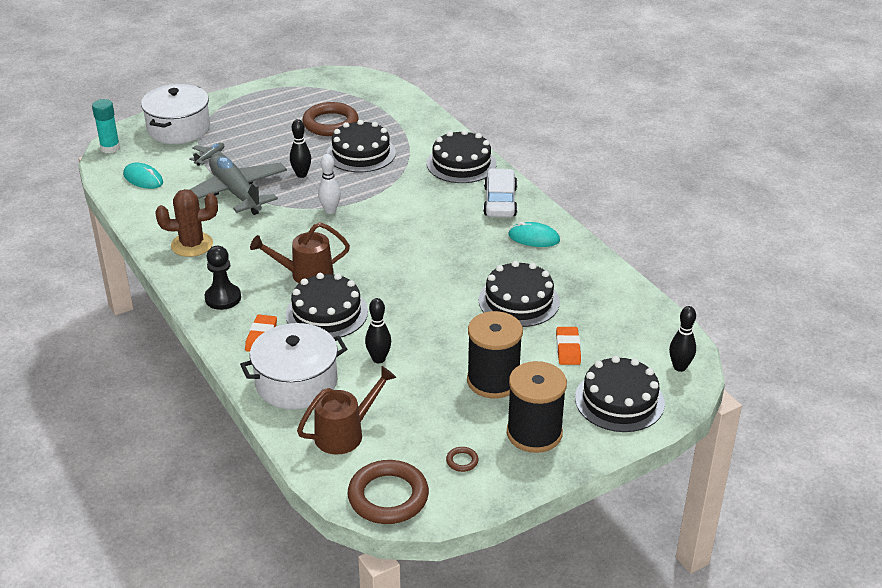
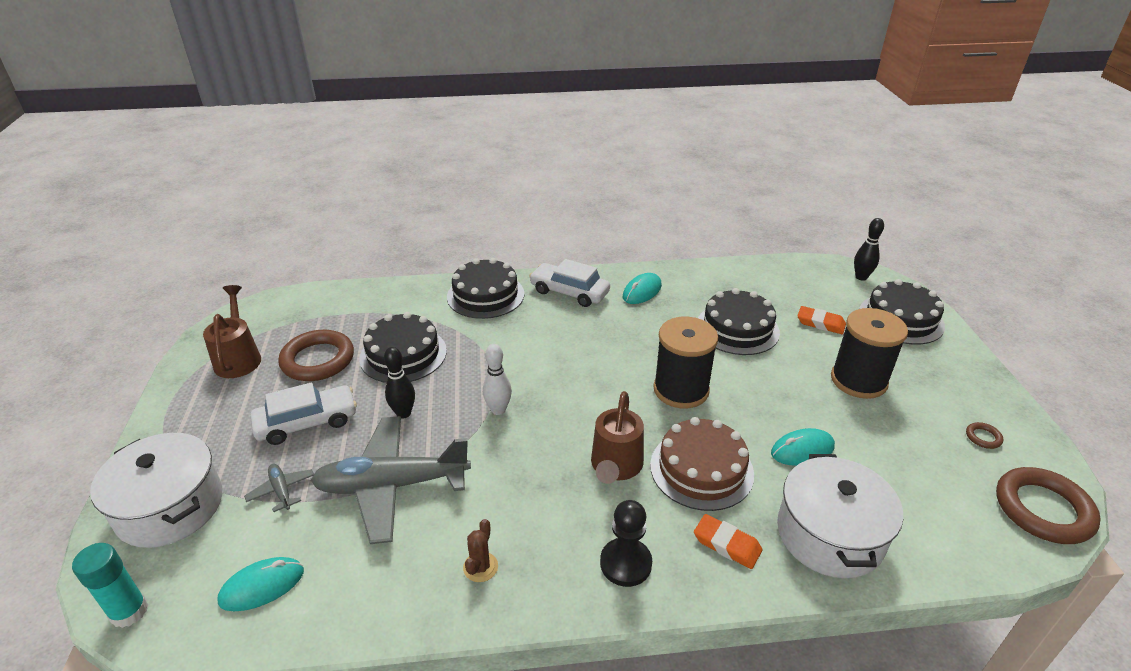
camera: 65 degrees left, 0 degrees up
brown cactus [155,189,218,257] -> brown cactus [463,519,498,582], size x0.55
black cake [286,273,368,337] -> brown cake [650,417,754,511]
brown watering can [297,366,396,454] -> brown watering can moved to [203,285,261,378]
black bowling pin [365,298,391,363] -> turquoise mouse [771,428,835,466]
black spool [507,361,567,453] -> black spool moved to [653,317,718,408]
none -> white car [251,382,357,445]

